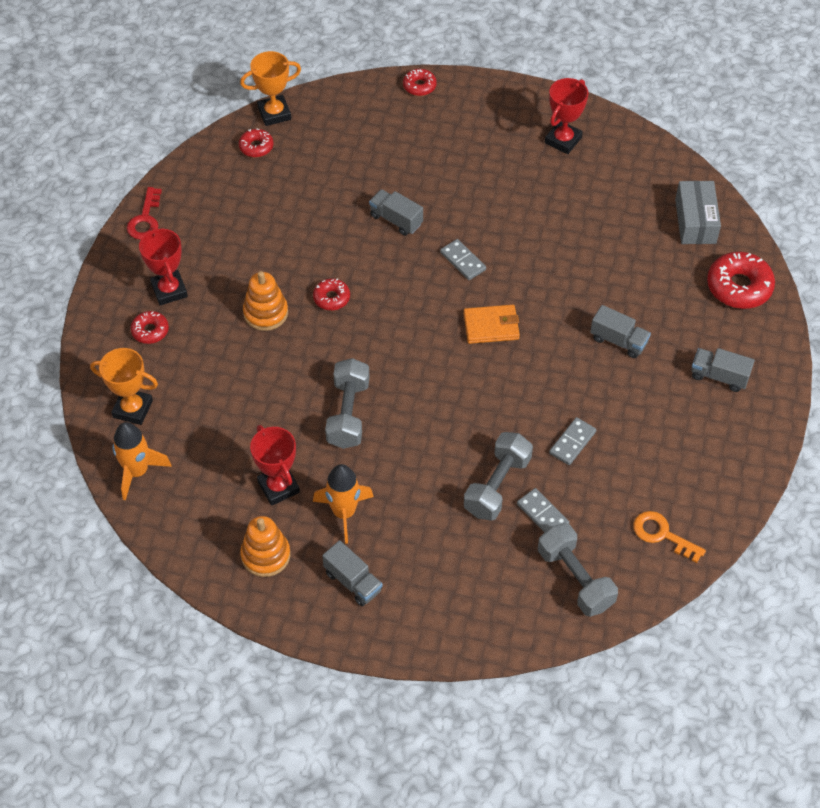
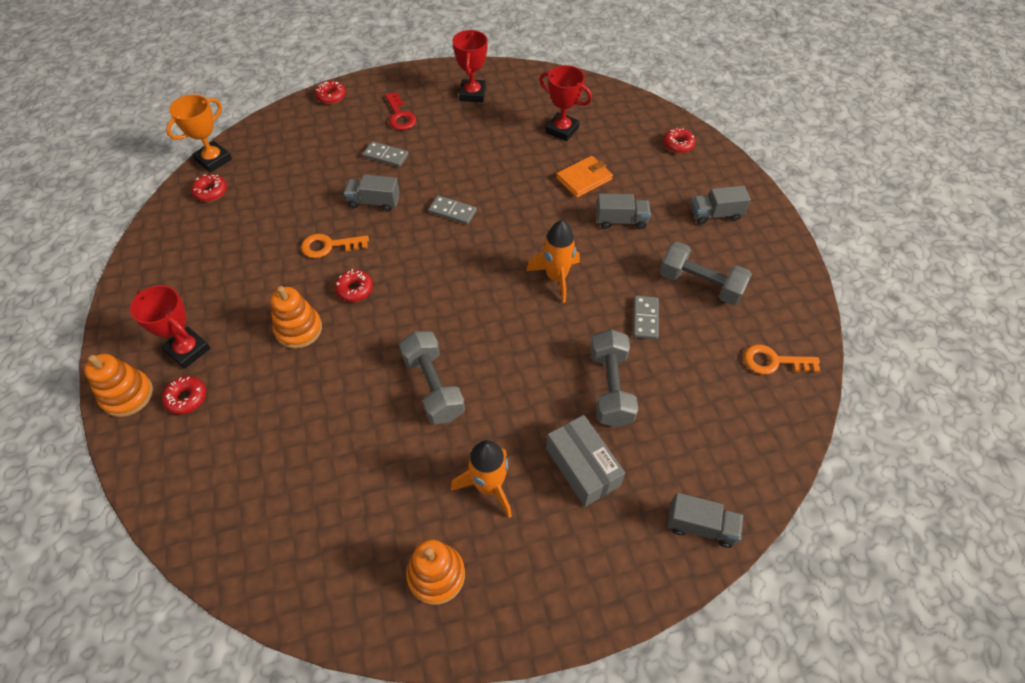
camera: 30 degrees left, 0 degrees up
orange trophy [90,348,158,425] -> none
orange rocket [112,422,172,500] -> orange rocket moved to [526,220,580,303]
red key [127,187,162,240] -> red key moved to [385,92,416,130]
red trophy [250,425,300,506] -> red trophy moved to [539,65,592,141]
grey truck [322,540,382,606] -> grey truck moved to [668,493,743,548]
orange wallet [463,305,520,344] -> orange wallet moved to [556,156,613,198]
grey domino [517,488,569,532] -> grey domino moved to [363,141,409,167]
grey dumbbell [538,523,618,617] -> grey dumbbell moved to [659,241,752,305]
grey box [675,181,721,244] -> grey box moved to [546,415,625,507]
red donut [707,252,775,309] -> red donut [663,128,696,153], size x0.55
none -> orange stacking toy [84,354,153,417]
none -> orange key [301,233,369,258]

